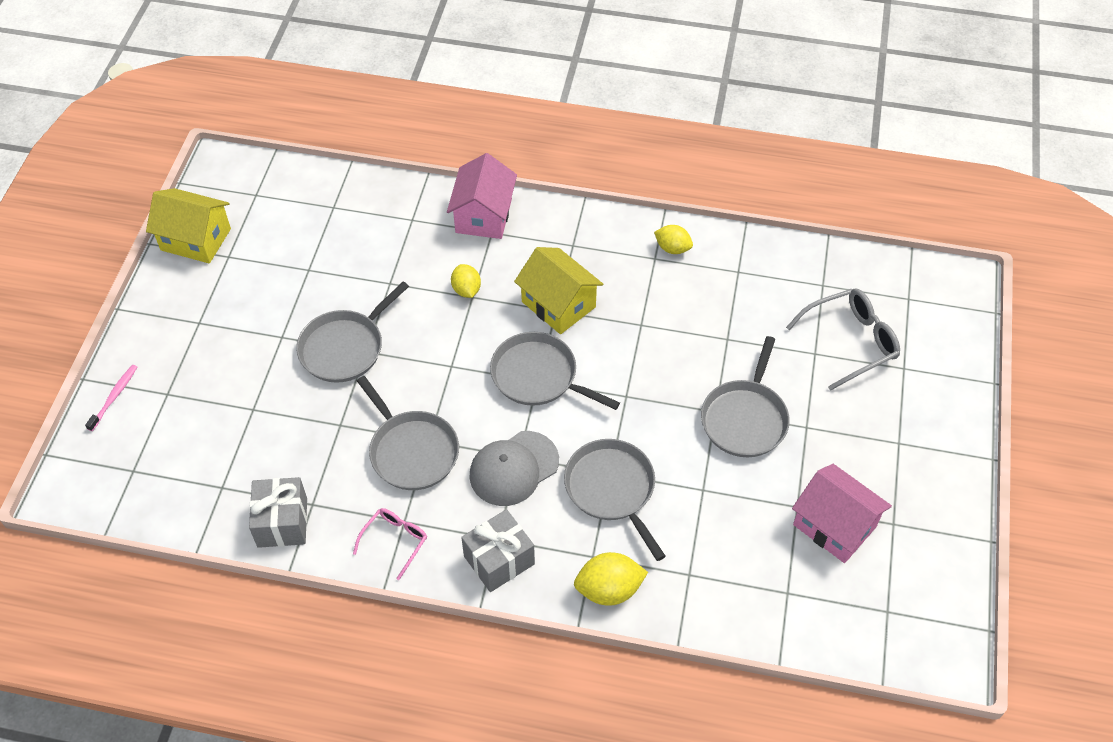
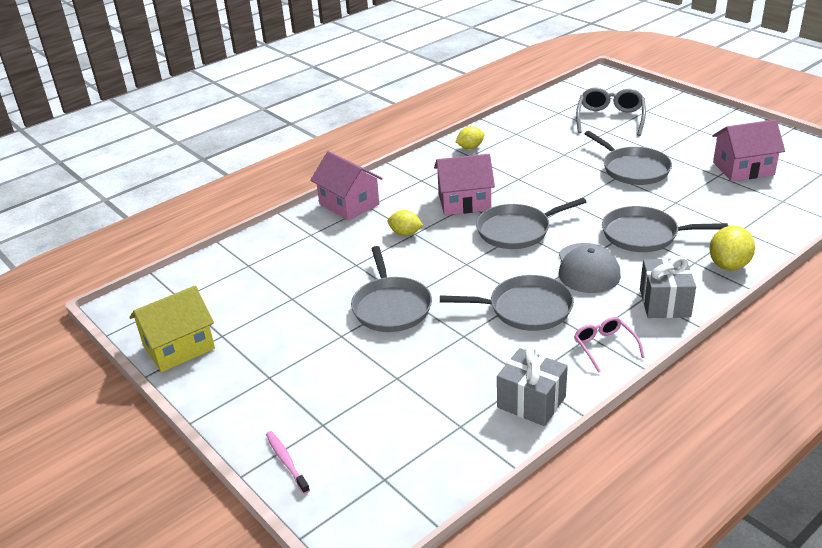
camera: 50 degrees left, 20 degrees down
yellow house [514,247,603,334] -> pink house [434,154,495,215]

